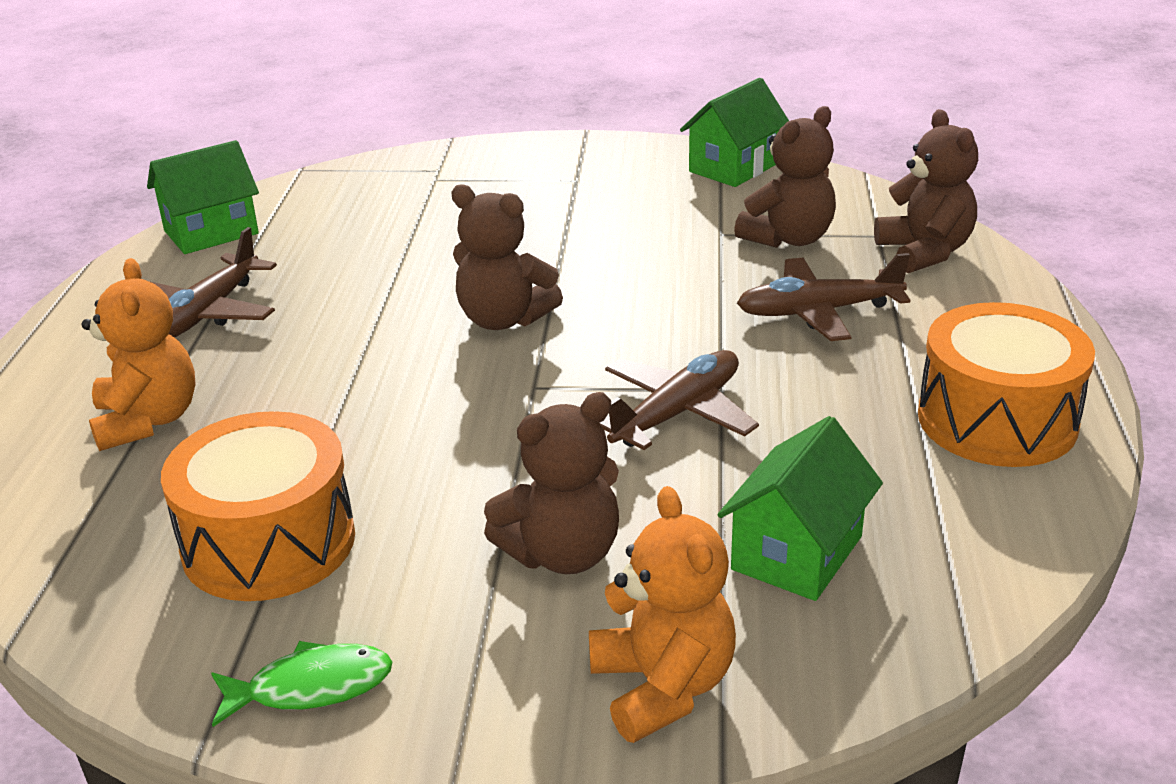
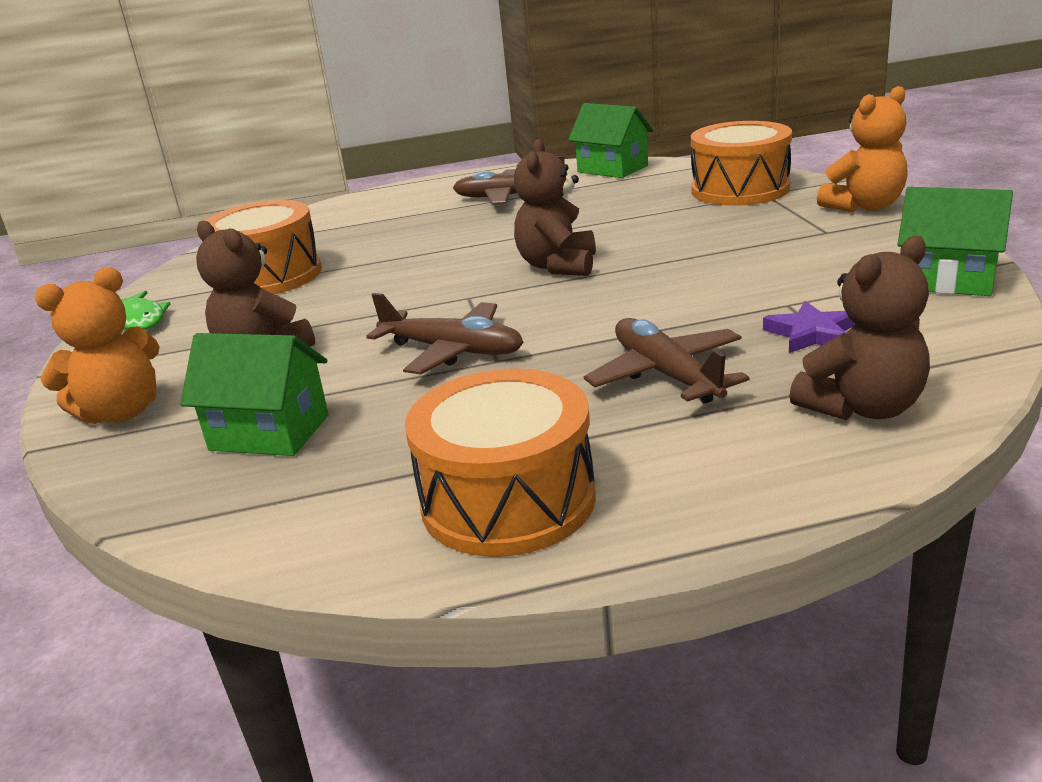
camera: 75 degrees right, 5 degrees down
orange teddy bear [82,258,196,451] -> orange teddy bear moved to [817,86,908,212]
brown teddy bear [734,106,836,248] -> purple star [763,301,856,353]
none -> orange drum [691,121,792,206]

